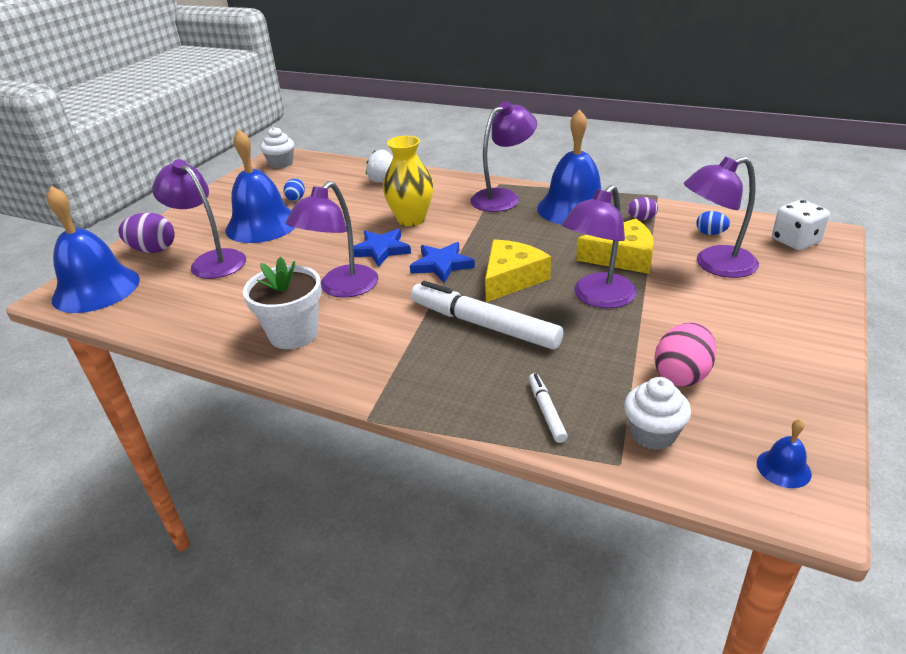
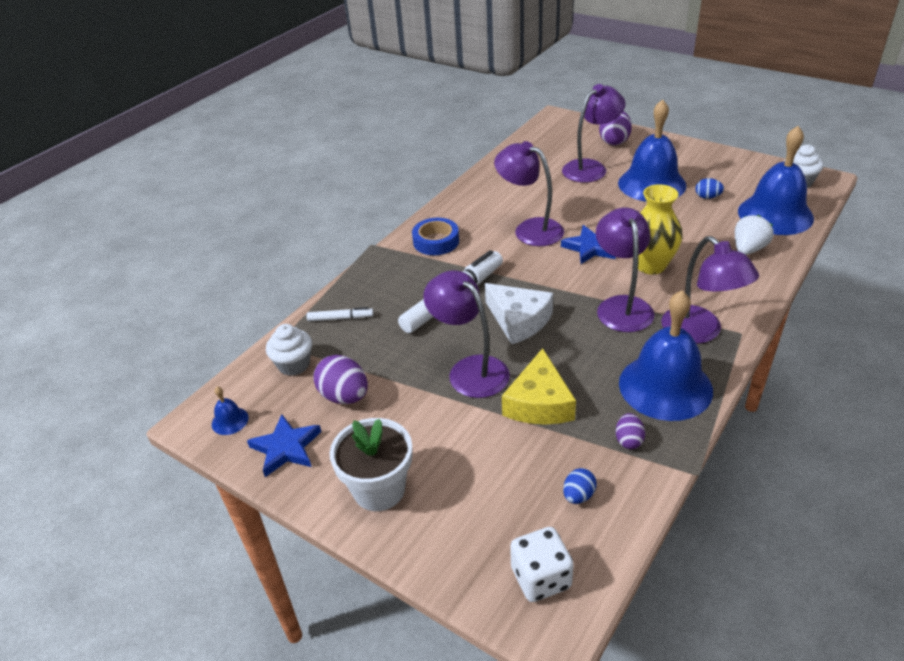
camera: 100 degrees right, 5 degrees up
blue bell [47,186,140,313] -> blue bell moved to [738,126,814,235]
white flower pot [243,257,322,349] -> white flower pot moved to [330,418,413,511]
blue star [410,242,475,283] -> blue star moved to [247,414,321,477]
yellow cheese [485,239,551,302] -> white cheese [485,283,553,344]
pink egg [654,322,717,387] -> purple egg [313,355,368,404]
purple lamp [684,157,759,278] -> purple lamp moved to [596,207,654,332]
none -> blue tape [412,218,459,255]

